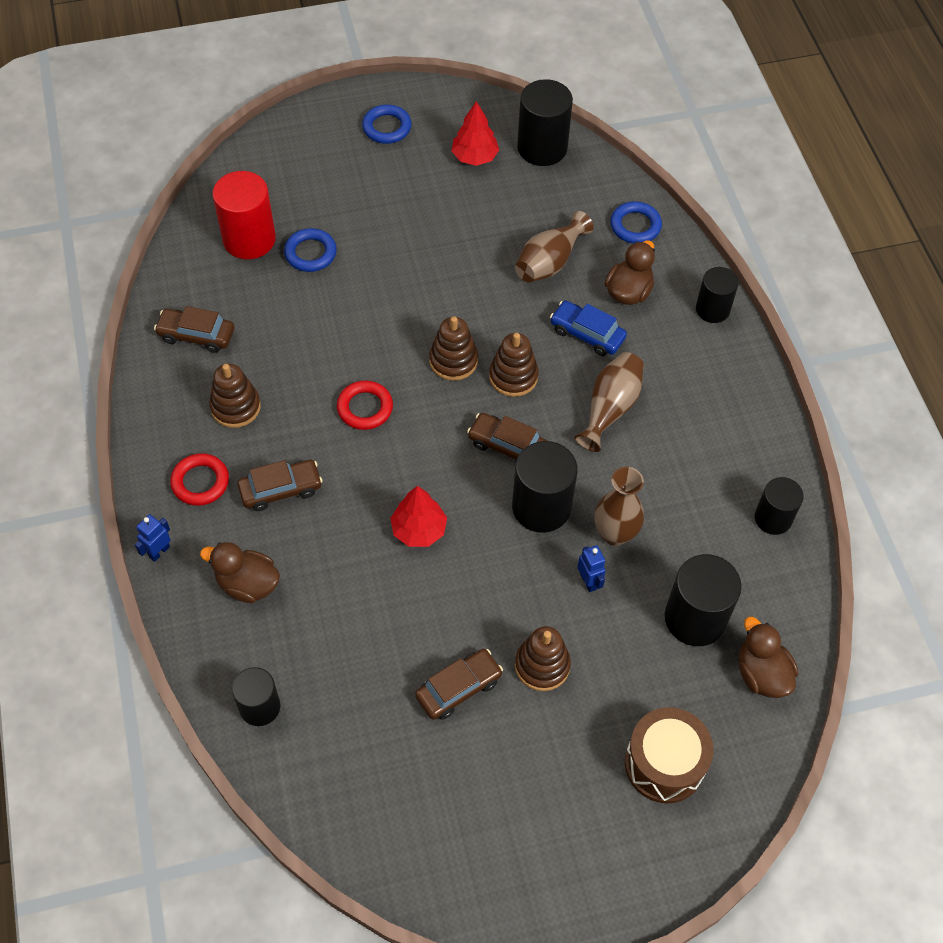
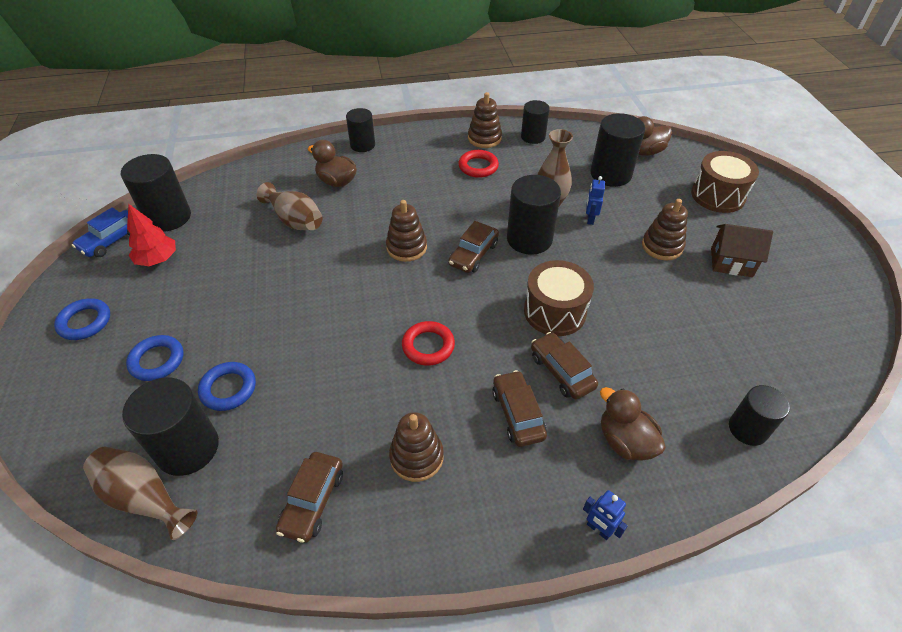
camera: 85 degrees left, 10 degrees down
red ring [170,453,229,506] -> red ring moved to [458,150,499,178]
brown duck [200,542,280,603] -> brown duck turned 120 degrees clockwise [600,387,666,461]
red cylinder [212,171,276,259] -> black cylinder [122,377,219,476]
red tree [390,486,447,547] -> brown drum [524,260,594,336]
brown car [415,649,503,720] -> brown car moved to [531,332,598,399]
brown stacking toy [429,316,478,381] -> brown stacking toy moved to [468,92,502,148]
blue car [550,300,627,356] -> blue car moved to [72,207,130,257]
brown vase [574,352,644,452] -> brown vase moved to [83,447,197,540]
blue robot [577,545,606,592] -> blue robot turned 60 degrees counterclockwise [586,176,605,225]
blue ring [610,201,662,244] -> blue ring moved to [126,335,183,381]
none -> brown house [711,224,773,277]

